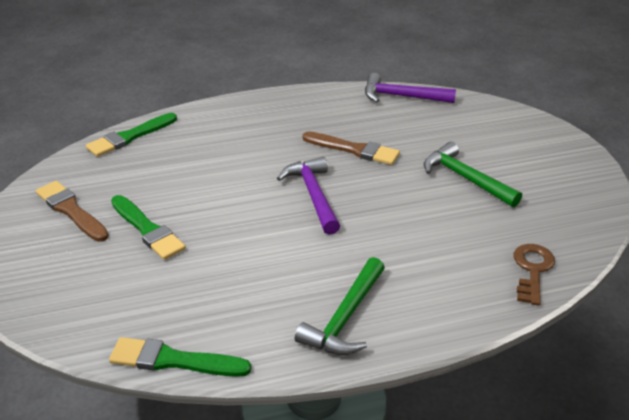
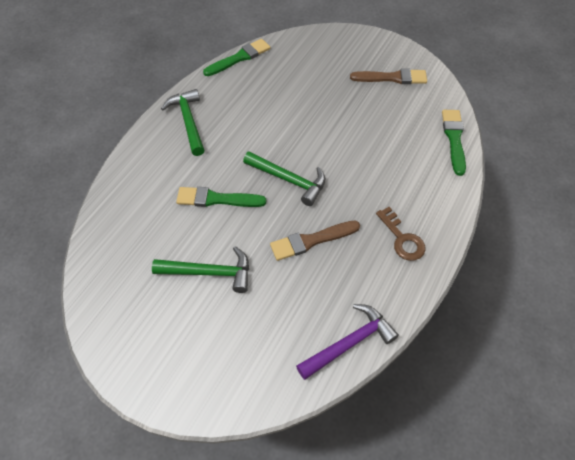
camera: 135 degrees right, 20 degrees up
green brush [111,195,186,260] -> green brush moved to [176,187,266,207]
purple hammer [277,157,340,235] -> green hammer [243,151,325,206]
brown key [514,244,555,306] -> brown key moved to [376,207,425,261]

